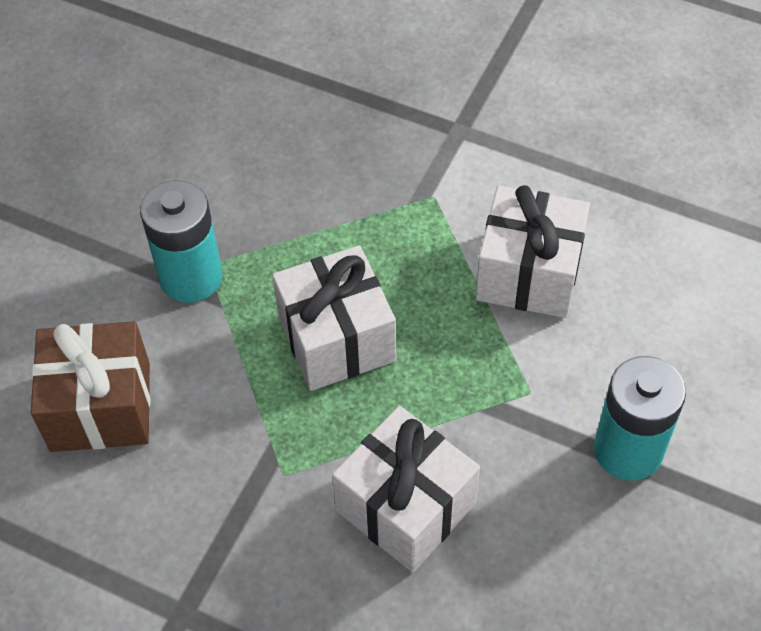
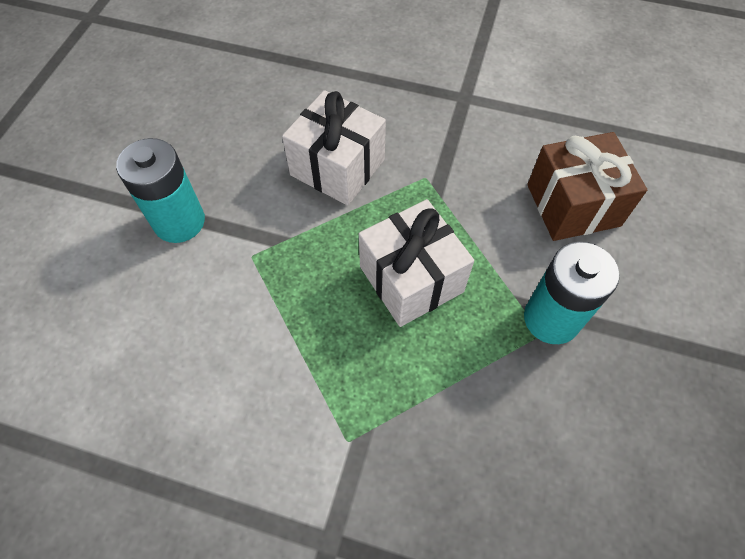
camera: 170 degrees right, 5 degrees up
white gift [476,185,590,318] -> none

